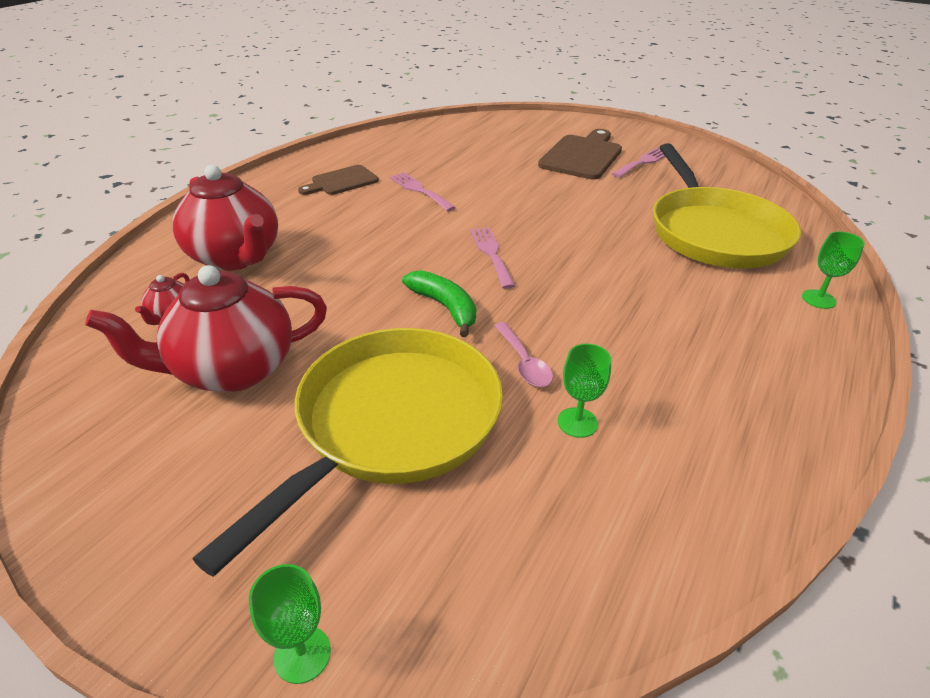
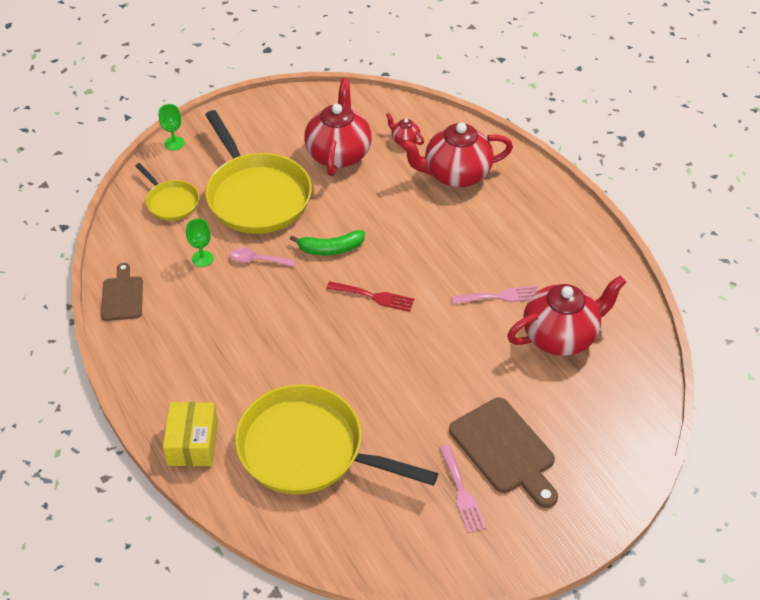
camera: 120 degrees right, 10 degrees up
brown cutting board [298,165,379,195] -> brown cutting board moved to [101,263,143,321]
pink fork [470,227,515,289] -> red fork [326,281,414,312]
green goblet [802,231,865,309] -> yellow box [163,402,218,466]
none -> yellow pan [135,163,199,221]
none -> red teapot [507,275,626,356]

